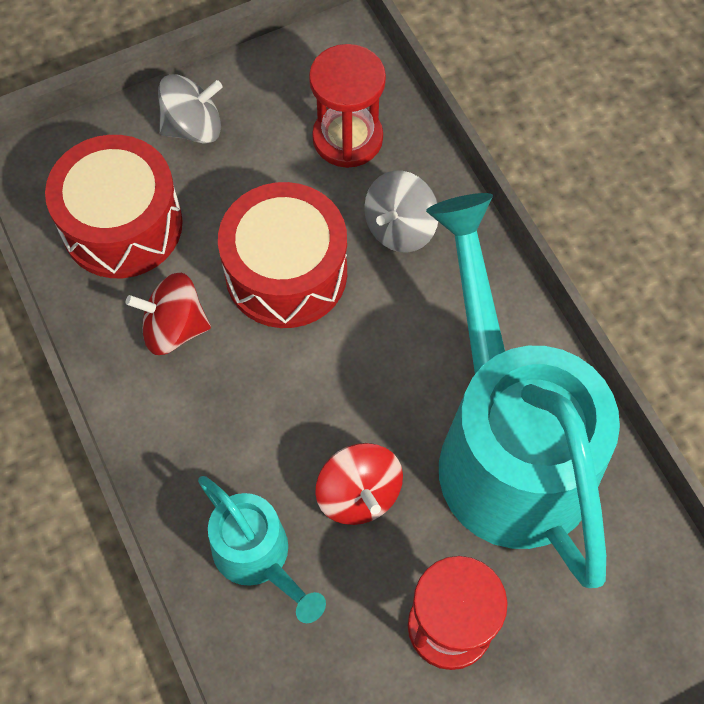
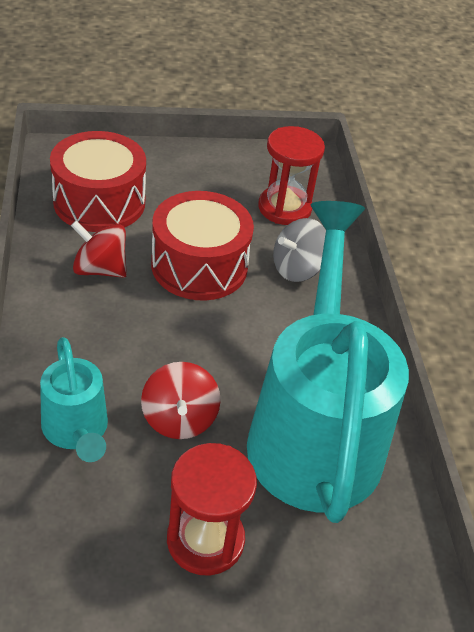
camera: 15 degrees right, 20 degrees down
grey spinning top [158,74,223,143] -> none

